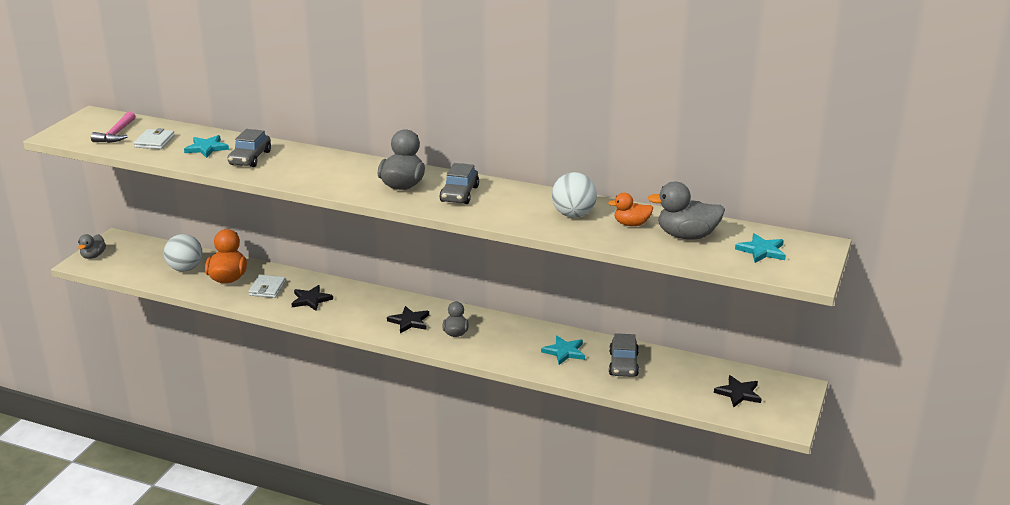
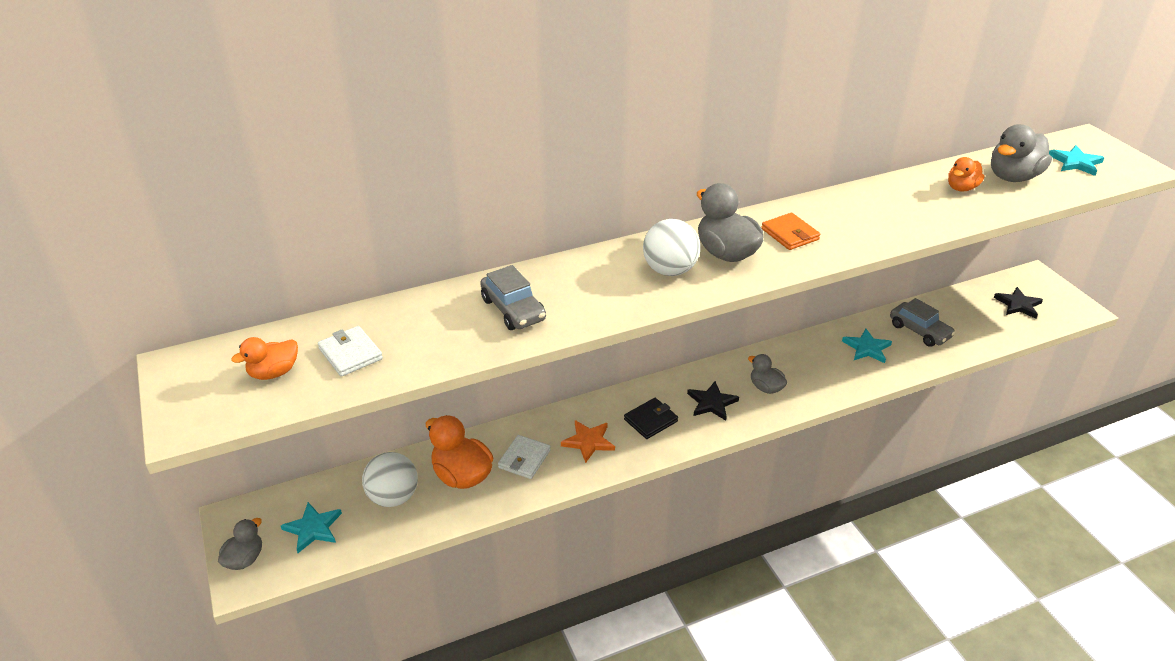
camera: 45 degrees left, 10 degrees up
grey duck [78,234,106,259] -> grey duck turned 120 degrees counterclockwise [218,518,262,570]
pink hammer [91,111,135,143] -> orange duck [231,337,298,380]
turquoise star [184,135,229,158] -> turquoise star moved to [281,502,342,553]
white wallet [248,275,286,298] -> white wallet turned 60 degrees clockwise [498,435,551,479]
black star [291,285,333,311] -> orange star [561,420,615,463]
grey car [439,163,479,204] -> orange wallet [761,213,820,250]
white ball [552,172,597,218] -> white ball moved to [643,219,700,276]
none -> black wallet [624,398,678,439]

